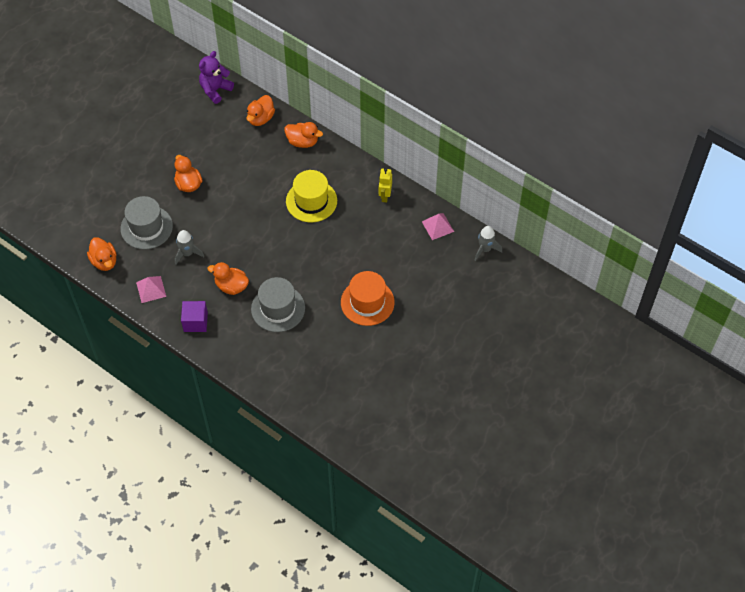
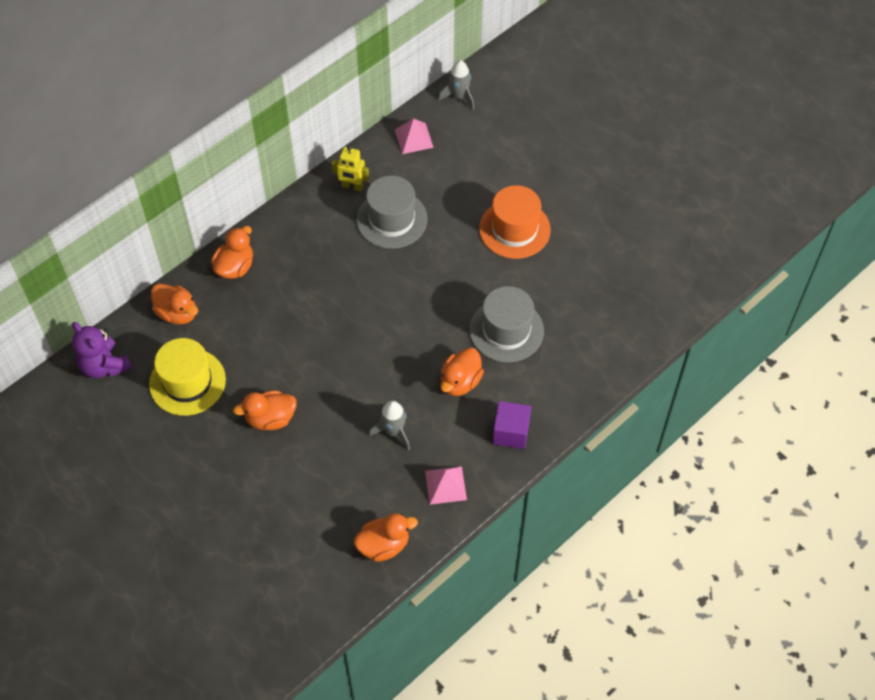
camera: 80 degrees left, 0 degrees up
grey hat [120,196,173,249] -> grey hat moved to [356,176,428,249]
yellow hat [286,170,337,223] -> yellow hat moved to [149,338,226,416]

